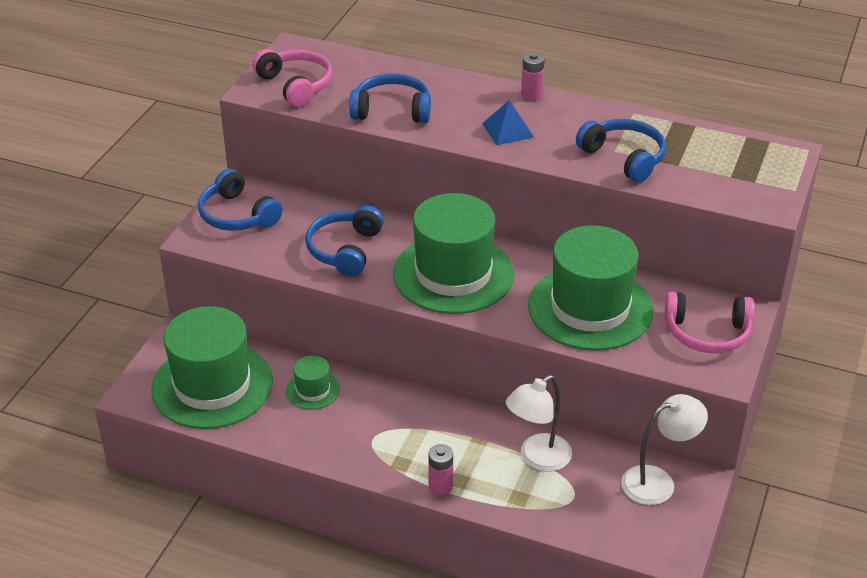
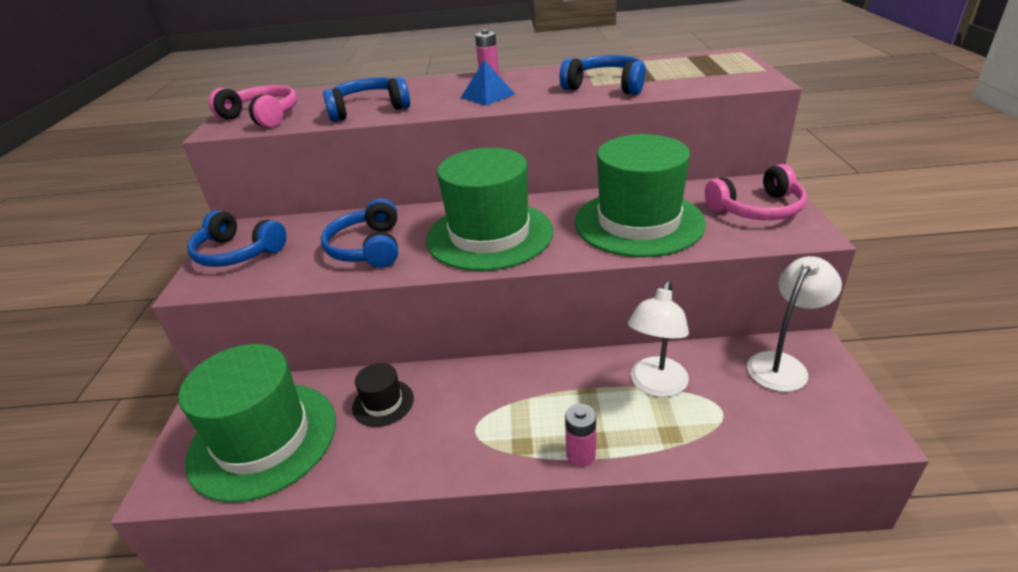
camera: 20 degrees left, 5 degrees down
green hat [286,355,340,410] -> black hat [352,363,414,427]

